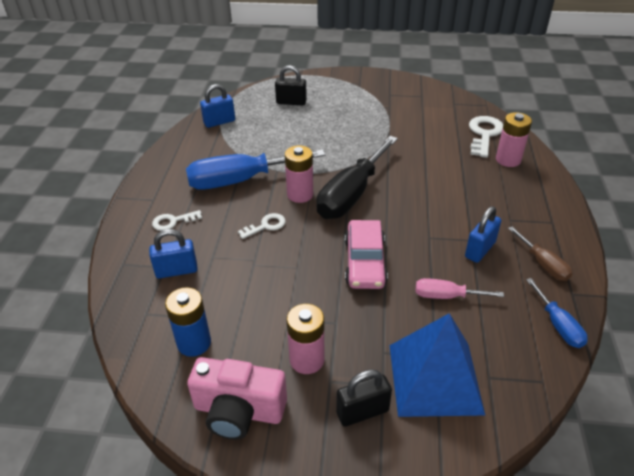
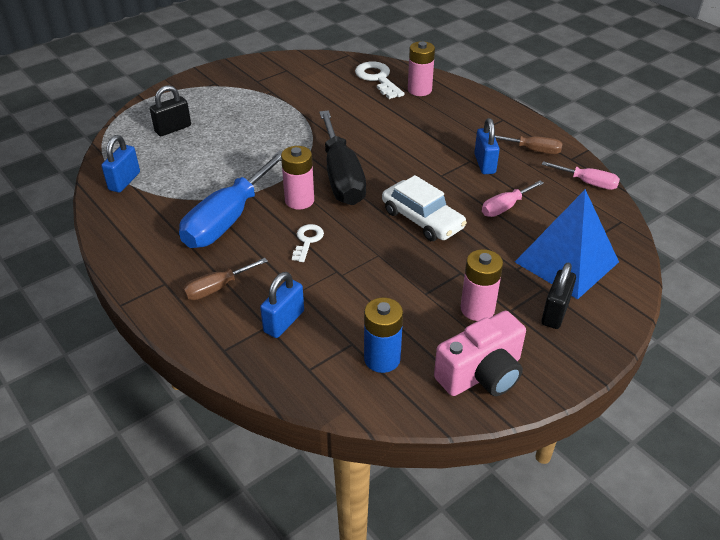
camera: 45 degrees left, 0 degrees up
white key [152,210,202,231] -> brown screwdriver [183,258,268,300]
pink car [345,220,388,289] -> white car [382,175,467,241]
blue screwdriver [526,278,588,348] -> pink screwdriver [542,161,620,190]

